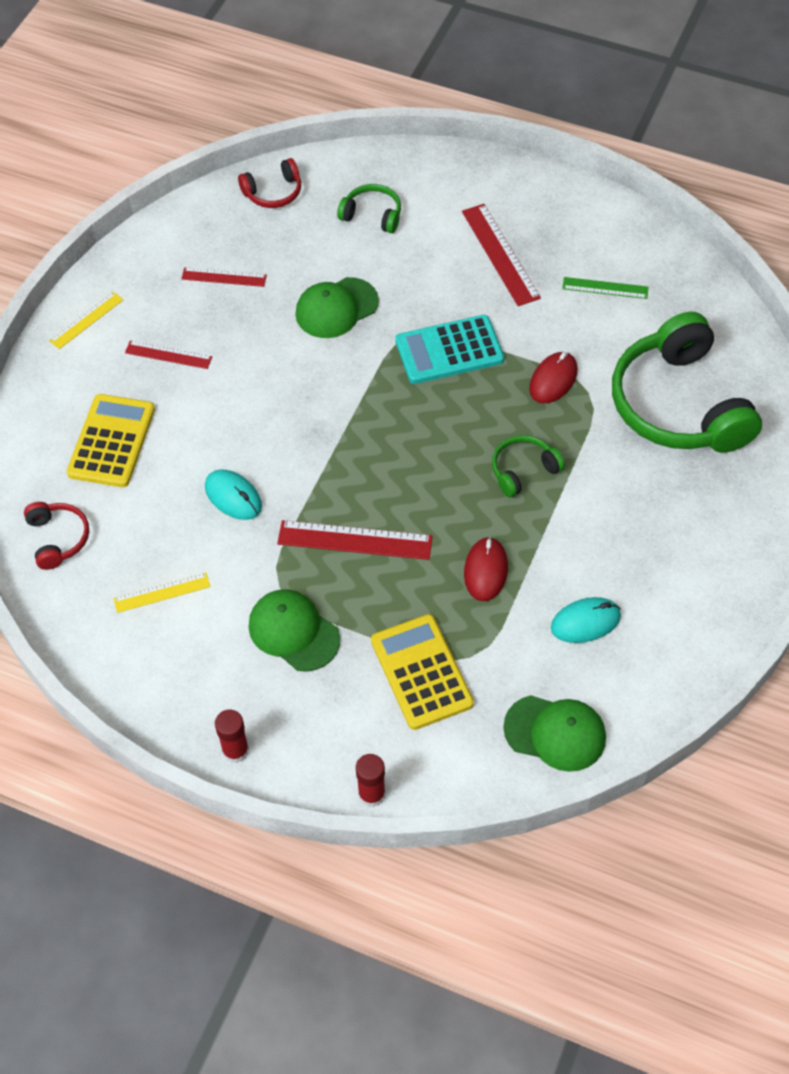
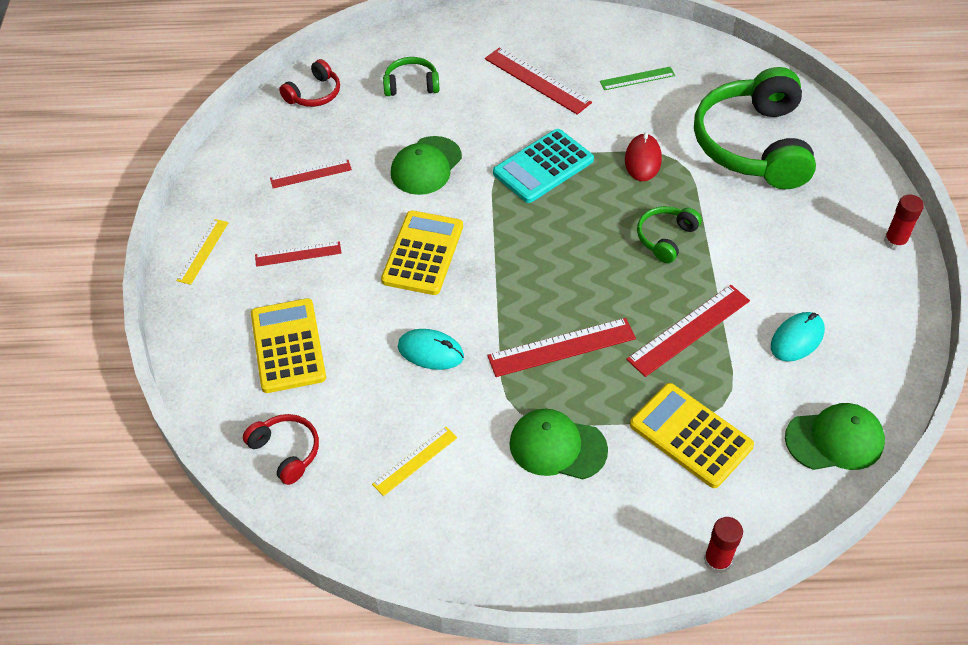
camera: 25 degrees left, 5 degrees down
red glue stick [215,710,249,763] -> red glue stick moved to [884,194,924,251]
red mouse [464,537,508,601] -> red ruler [626,285,750,377]
green headphones [612,312,762,453] -> green headphones turned 45 degrees clockwise [694,67,816,189]
none -> yellow calculator [381,210,463,295]

